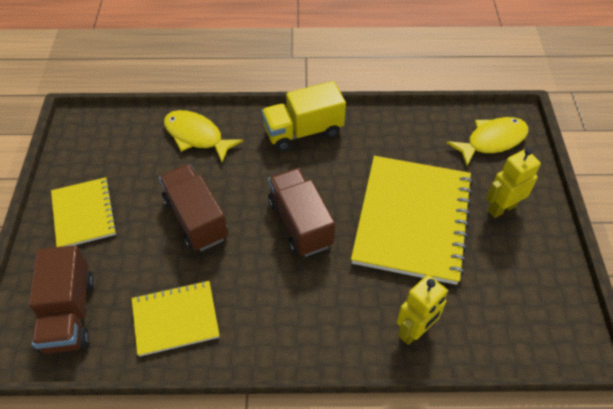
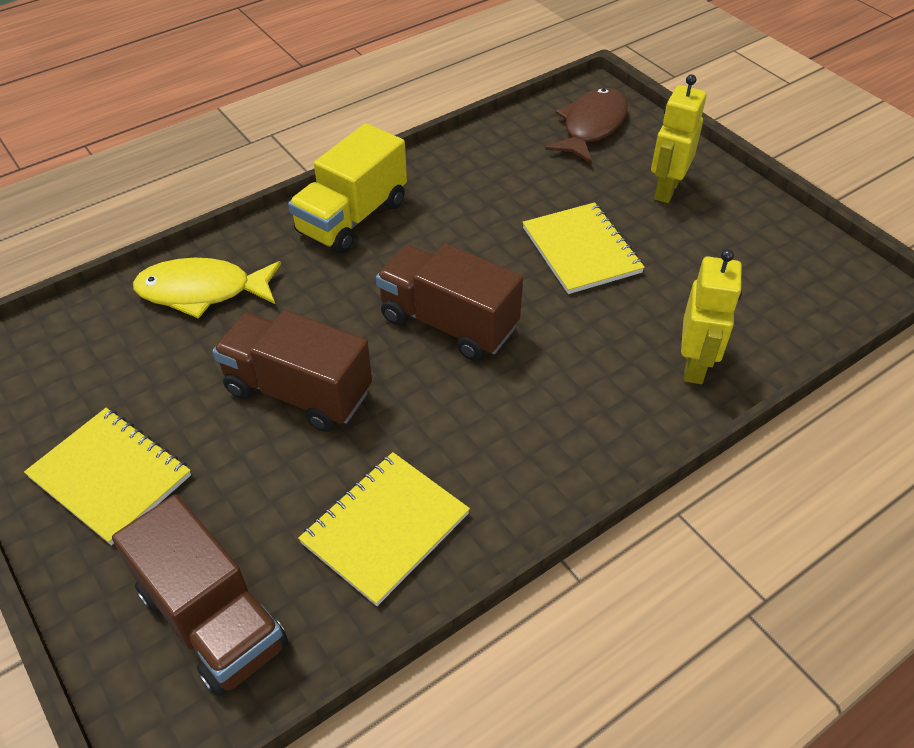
camera: 35 degrees left, 5 degrees down
yellow notebook [351,156,473,285] -> yellow notebook [523,202,645,294], size x0.55
yellow fish [447,117,529,166] -> brown fish [545,88,628,164]

